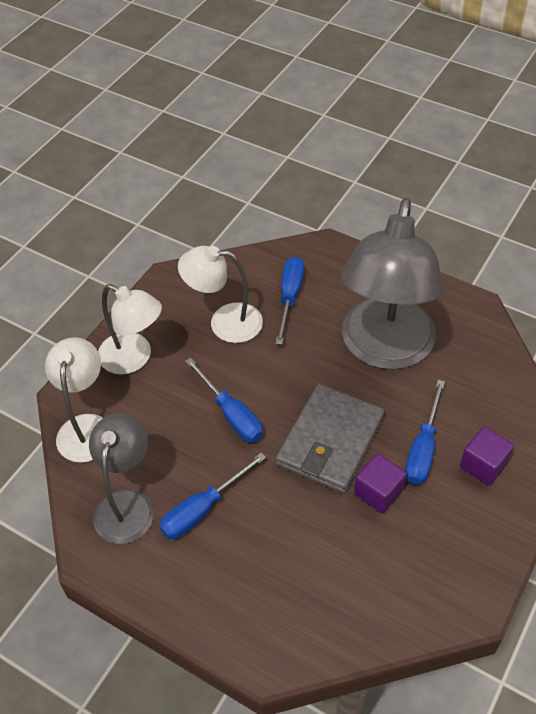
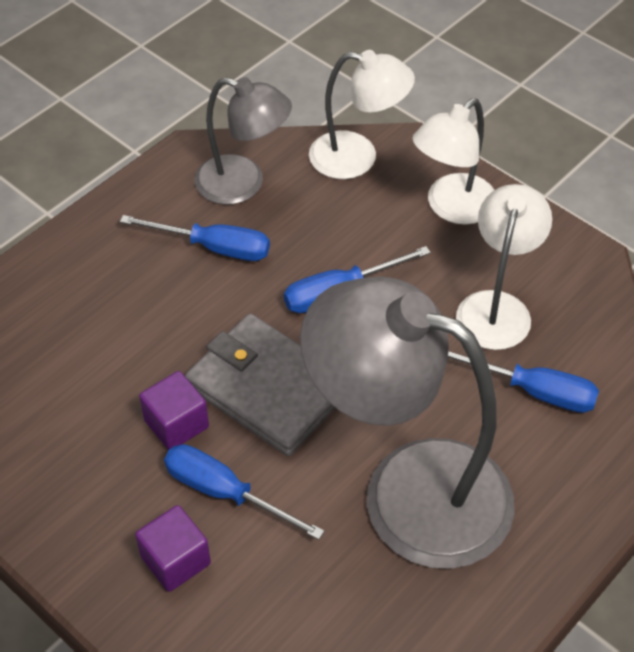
camera: 100 degrees right, 0 degrees up
blue screwdriver [160,453,266,539] -> blue screwdriver turned 135 degrees clockwise [120,215,270,261]

